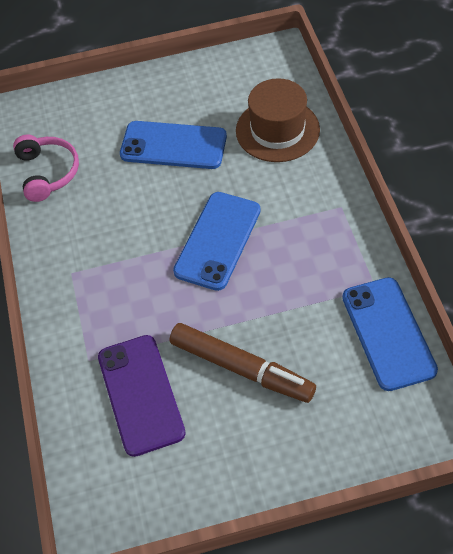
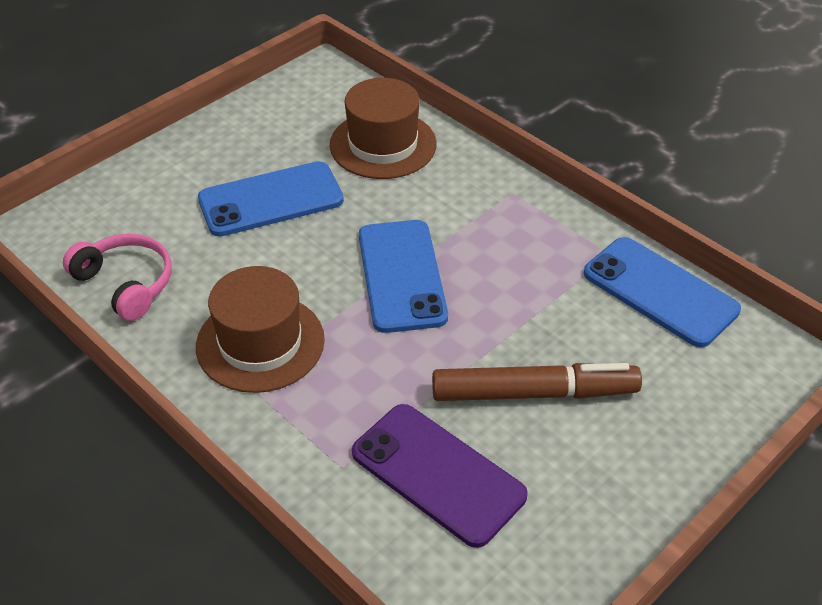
camera: 35 degrees left, 10 degrees down
none -> brown hat [196,266,325,393]

